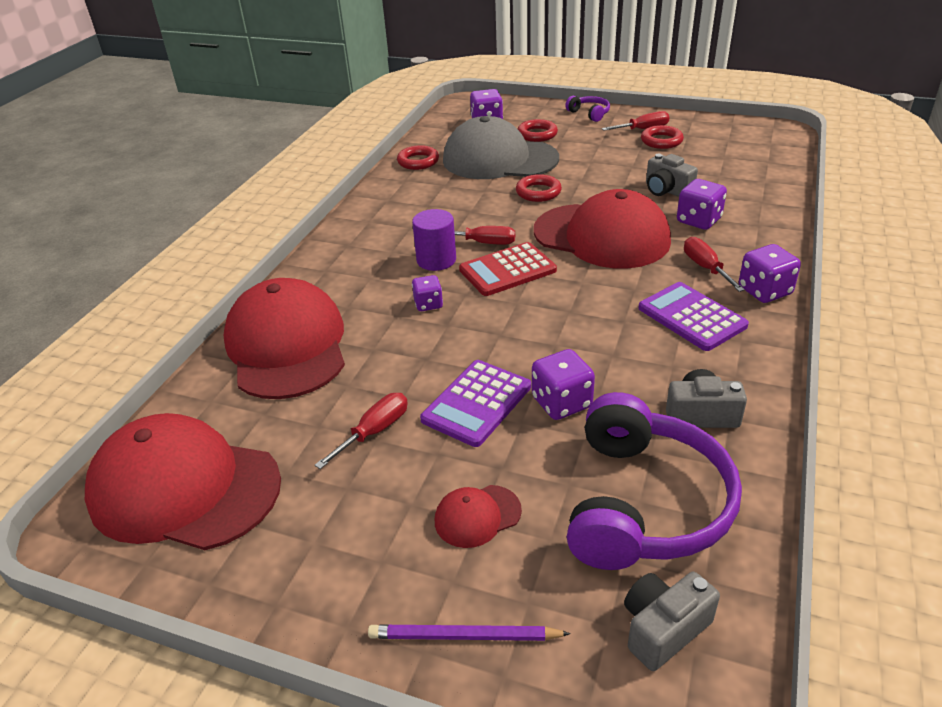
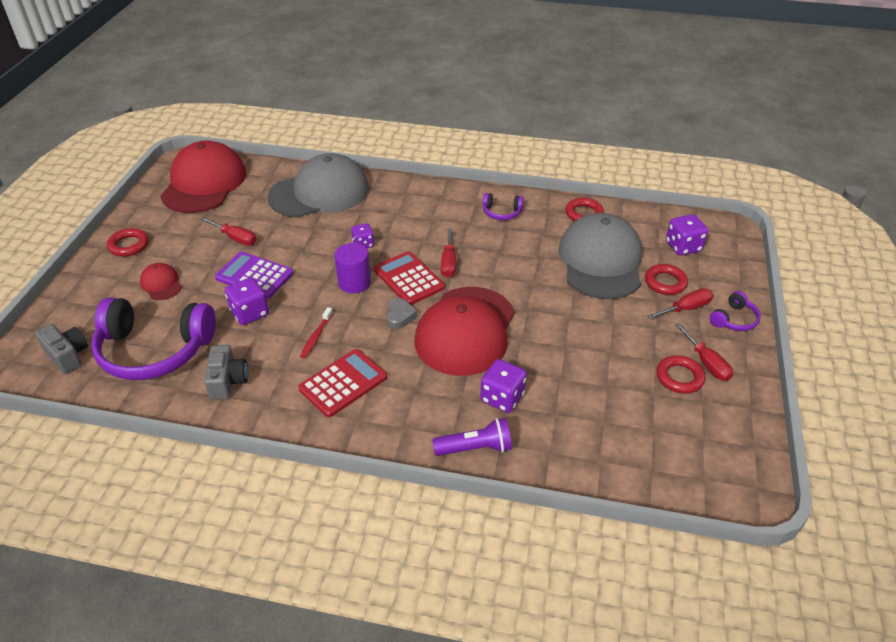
camera: 80 degrees right, 5 degrees up
red cap [223,278,345,399] -> grey cap [267,153,369,218]
purple pencil [368,625,571,641] -> none
purple cylinder [412,209,456,271] -> purple cylinder moved to [335,243,371,293]
red ring [516,174,562,202] -> red ring moved to [107,228,149,257]
purple calculator [639,282,749,351] -> red calculator [298,349,387,417]
grey camera [646,154,698,197] -> none
red screwdriver [684,237,745,292] -> red screwdriver moved to [647,288,713,319]
purple dice [739,244,801,303] -> none
none -> red toothbrush [300,307,333,359]
none -> grey heart [387,298,417,329]
none -> purple flashlight [432,418,512,456]
none -> purple headphones [483,193,524,220]

